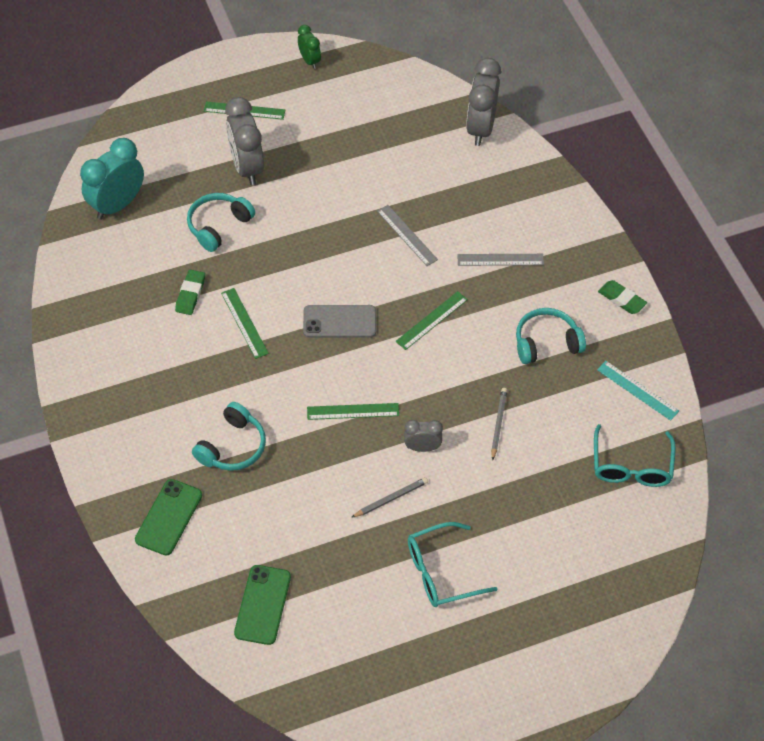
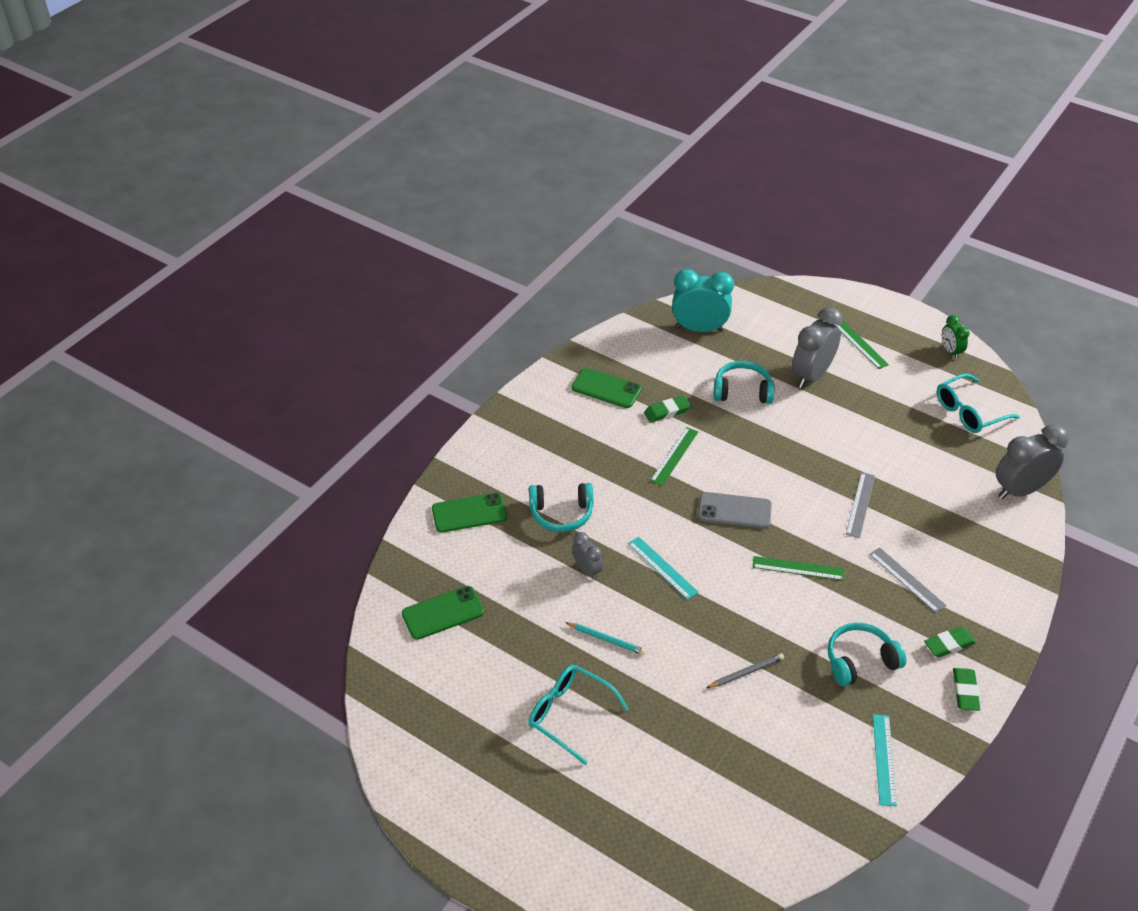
camera: 55 degrees right, 10 degrees down
green clock [298,25,321,69] -> green clock turned 135 degrees clockwise [942,315,970,359]
grey phone [303,305,376,338] -> grey phone turned 45 degrees counterclockwise [698,492,772,529]
green ruler [307,403,399,420] -> turquoise ruler [628,537,698,600]
grey pencil [351,477,428,518] -> turquoise pencil [565,622,646,655]
grey clock [404,420,443,452] -> grey clock moved to [572,532,603,580]
turquoise headphones [516,308,586,364] -> turquoise headphones turned 60 degrees counterclockwise [828,623,906,686]
turquoise glasses [594,424,675,487] -> turquoise glasses moved to [937,374,1020,433]
none -> green phone [571,368,642,408]
none -> green eraser [924,627,976,658]

